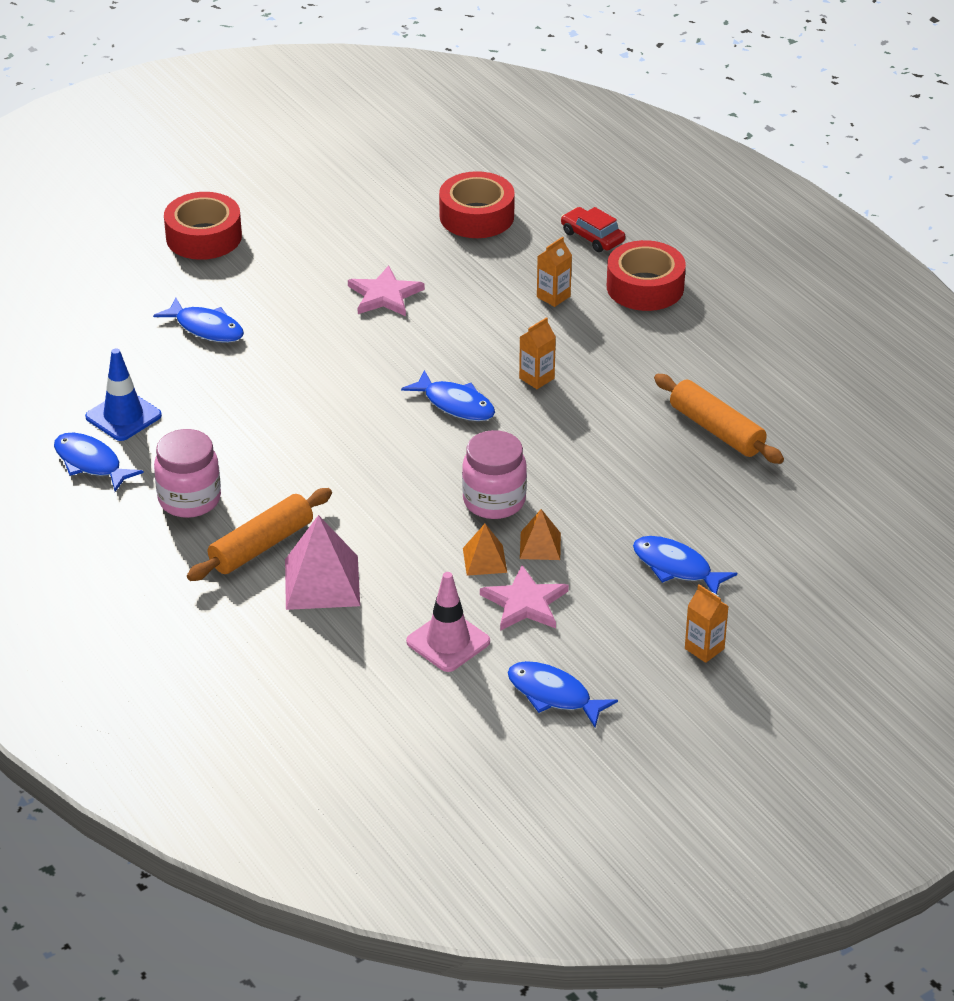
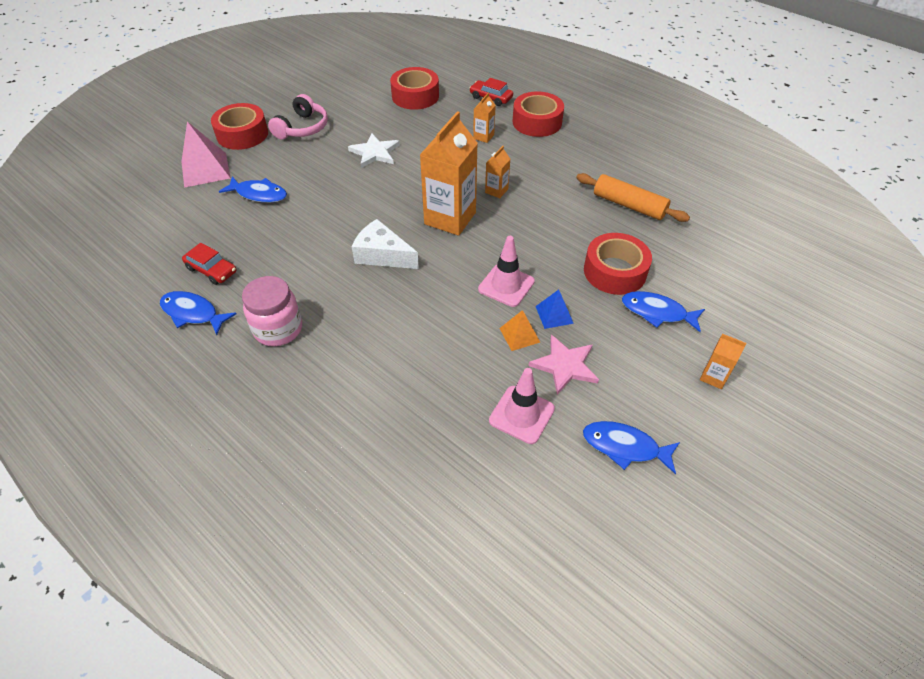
camera: 15 degrees left, 10 degrees up
blue traffic cone [85,348,162,441] -> red car [182,243,237,285]
orange rolling pin [187,488,332,581] -> none
pink pyramid [285,515,360,610] -> pink pyramid moved to [181,121,230,188]
pink star [348,265,425,316] -> white star [348,134,400,168]
blue fish [401,370,495,421] -> orange carton [420,111,478,236]
pink jar [462,430,527,519] -> pink traffic cone [478,236,535,307]
orange pyramid [520,509,561,560] -> blue pyramid [536,290,574,329]
none -> pink headphones [268,94,328,139]
none -> white cheese [352,219,419,269]
none -> red tape [584,233,652,295]

